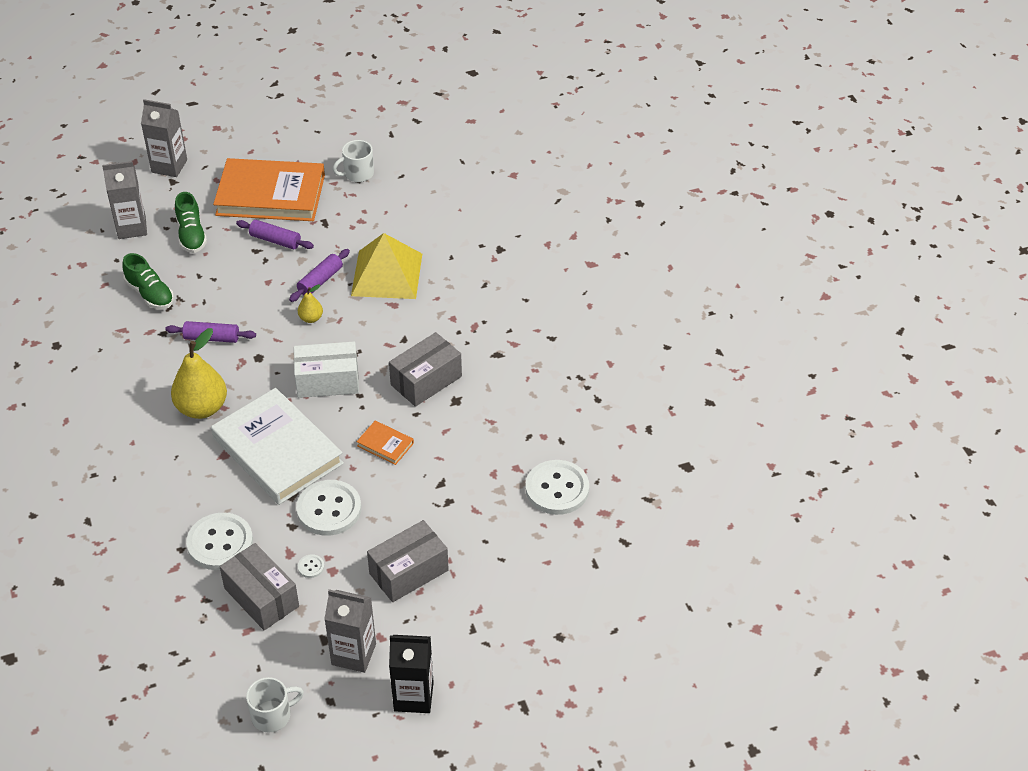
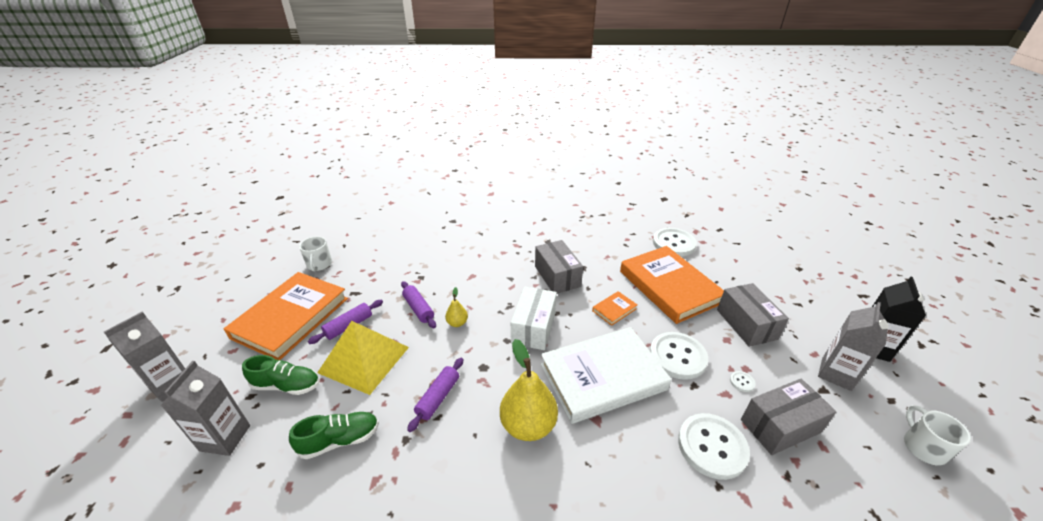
camera: 70 degrees left, 10 degrees down
yellow pyramid [351,233,422,299] -> yellow pyramid moved to [317,321,409,395]
none -> orange book [620,246,724,324]

